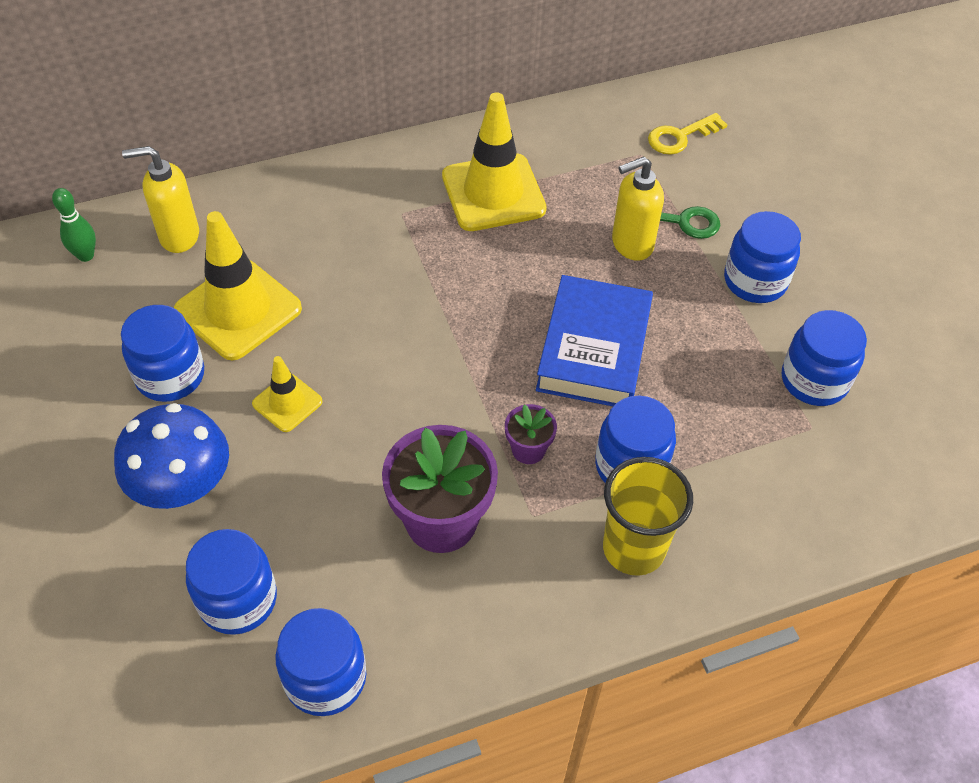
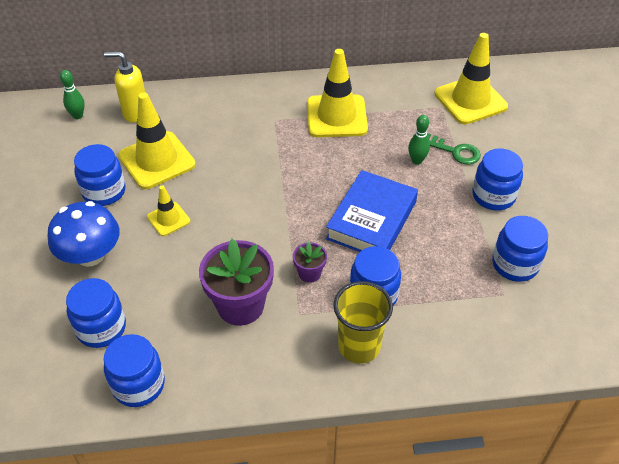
camera: 15 degrees right, 5 degrees down
yellow soap dispenser [612,156,664,261] -> green bowling pin [408,115,430,165]
yellow key [648,113,727,155] -> yellow traffic cone [434,33,508,124]

